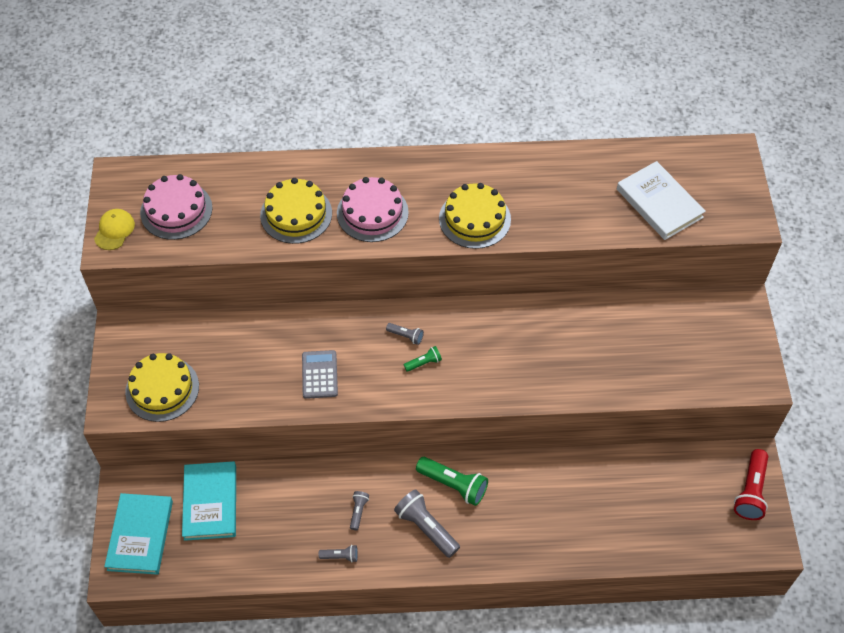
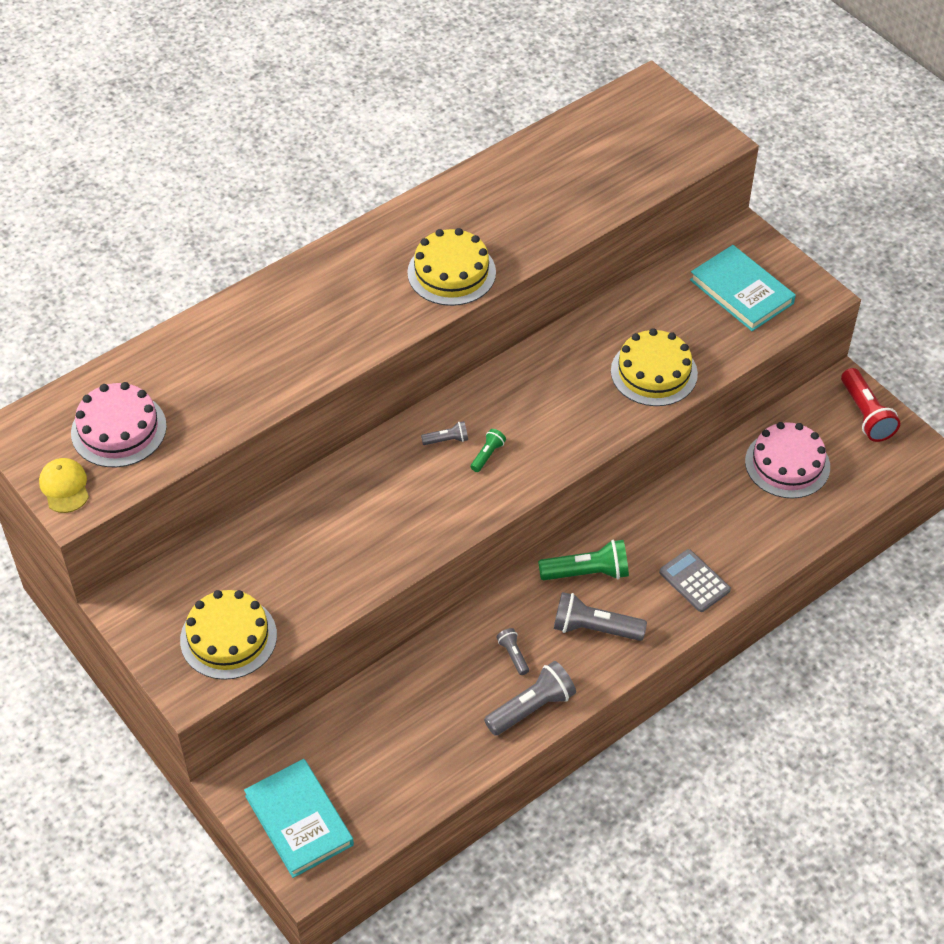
camera: 35 degrees left, 5 degrees down
turquoise book [182,461,236,541] -> turquoise book moved to [690,245,796,331]
yellow cake [260,178,332,244] -> yellow cake moved to [611,328,698,406]
grey calculator [302,350,338,399] -> grey calculator moved to [659,549,731,612]
grey flashlight [319,545,358,562] -> grey flashlight [484,661,576,736], size x1.93
pink cake [337,177,409,242] -> pink cake moved to [745,422,830,499]
white book [617,161,706,240] -> none

